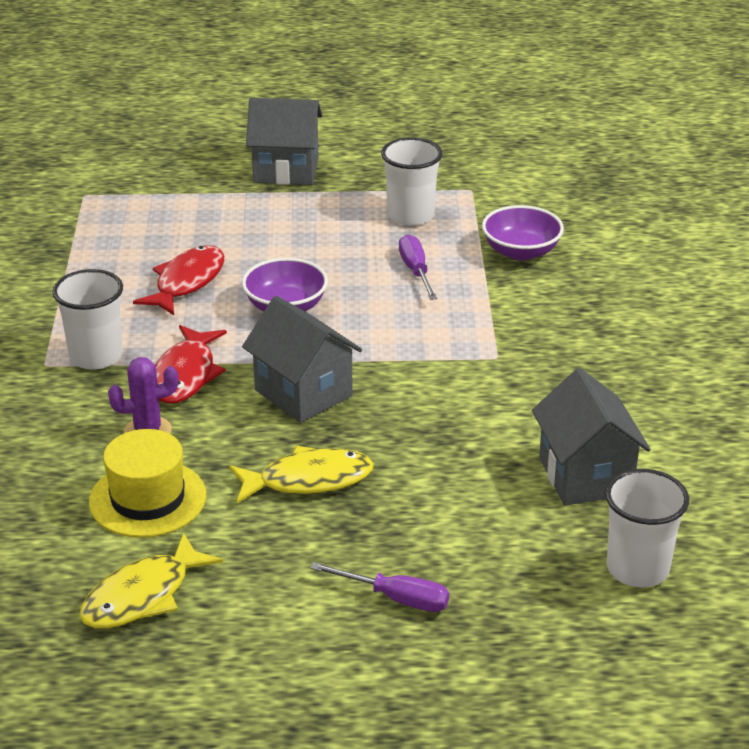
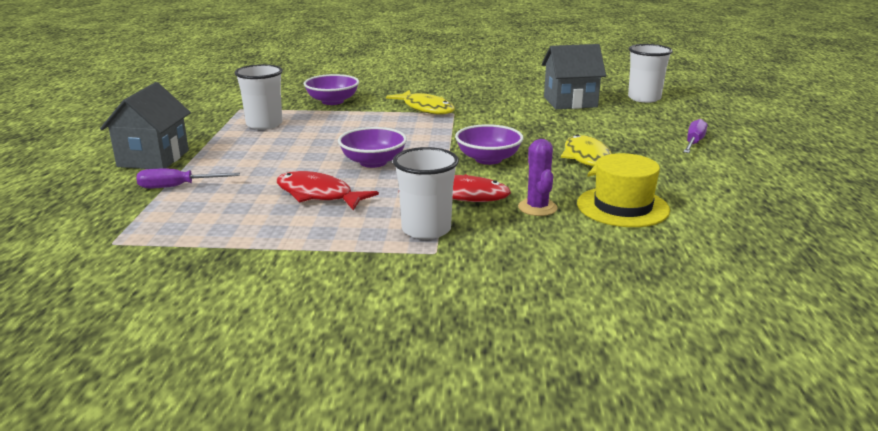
camera: 85 degrees left, 10 degrees down
yellow fish [79,533,223,629] -> yellow fish moved to [386,90,455,115]
grey house [242,296,362,423] -> purple bowl [455,124,524,165]
purple screwdriver [399,234,437,300] -> purple screwdriver moved to [136,169,240,188]

